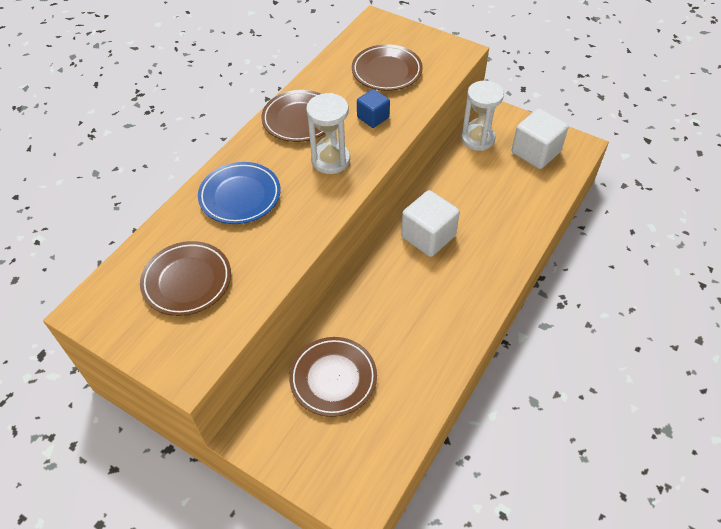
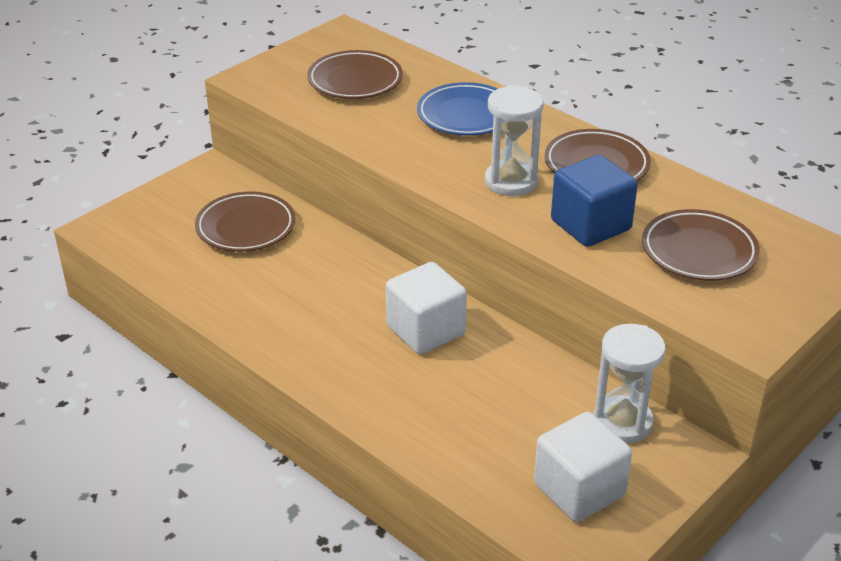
camera: 100 degrees right, 15 degrees down
blue cube [357,89,390,128] -> blue cube [551,155,638,247], size x1.66

